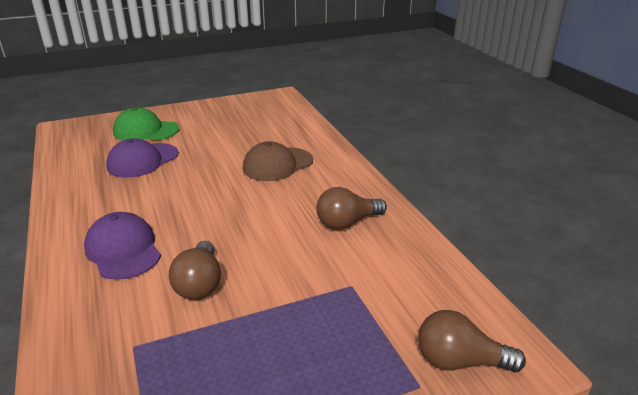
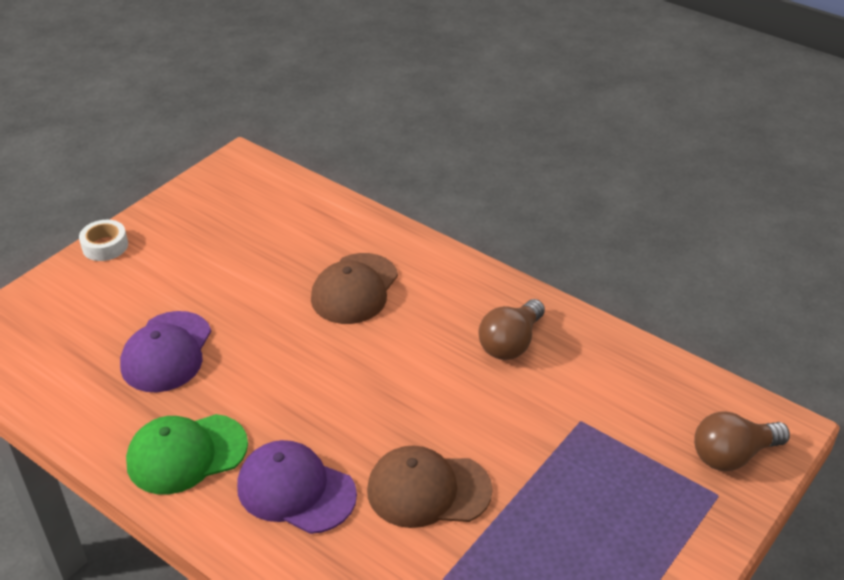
camera: 30 degrees left, 10 degrees up
green cap [113,107,179,140] -> green cap moved to [126,414,248,494]
brown light bulb [169,241,221,300] -> brown cap [367,445,493,528]
none -> white tape [79,220,128,261]

